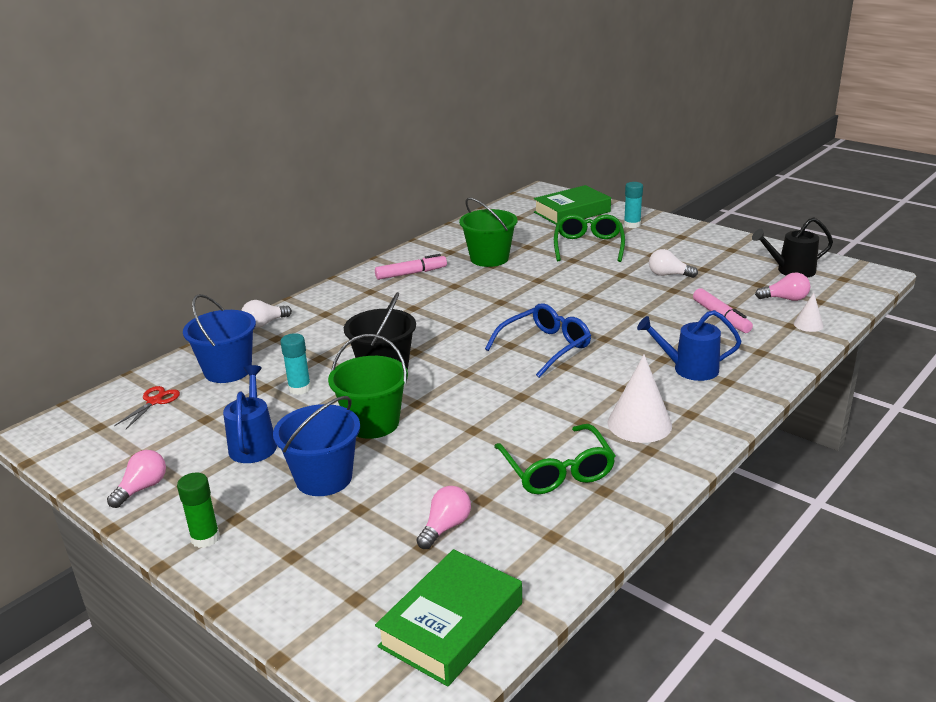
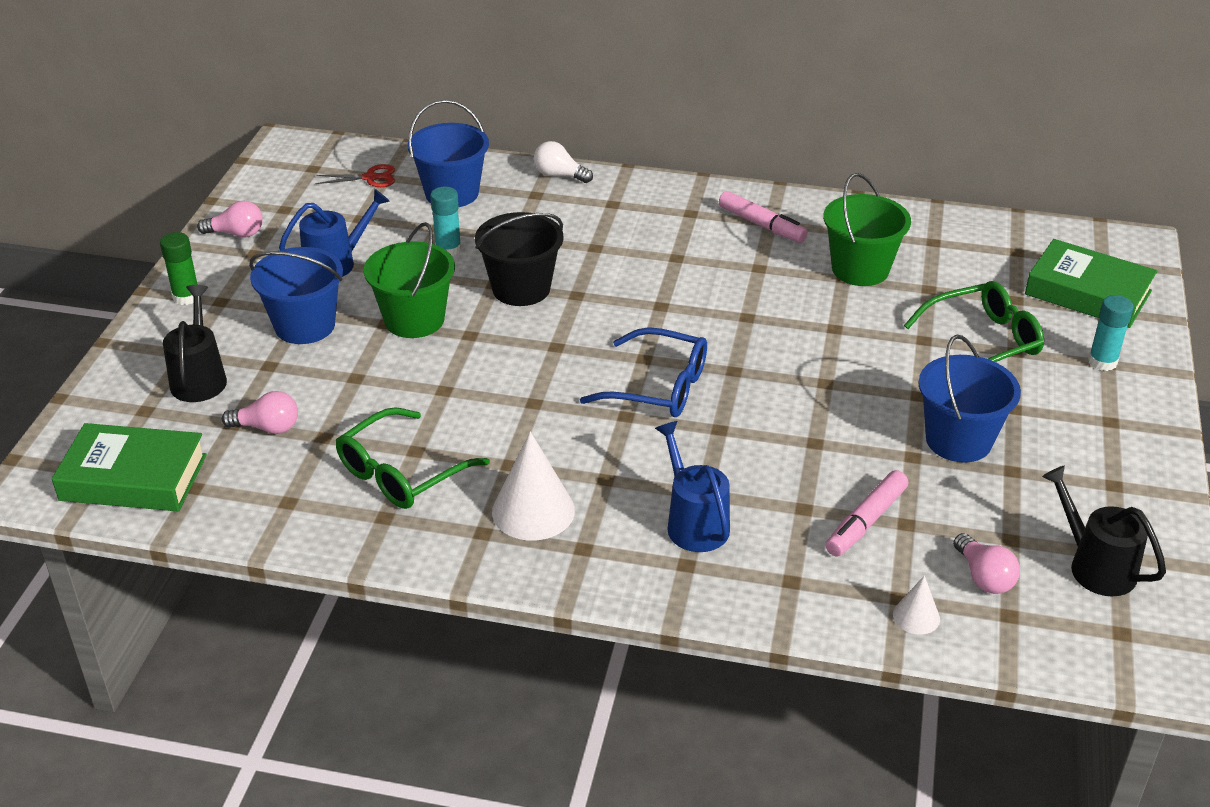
camera: 60 degrees right, 10 degrees up
white light bulb [649,249,698,278] -> blue bucket [918,335,1021,462]
none -> black watering can [163,285,227,402]

